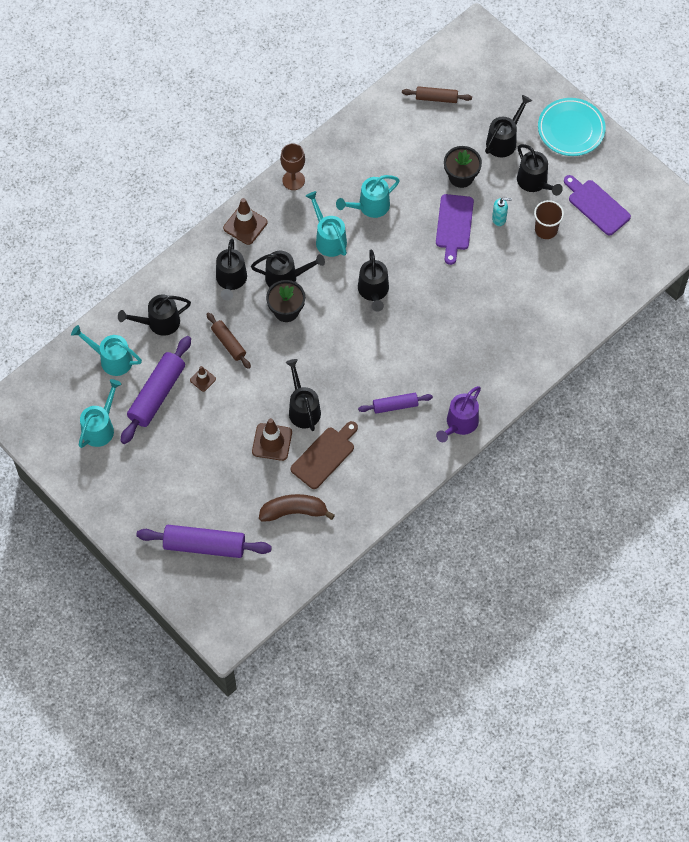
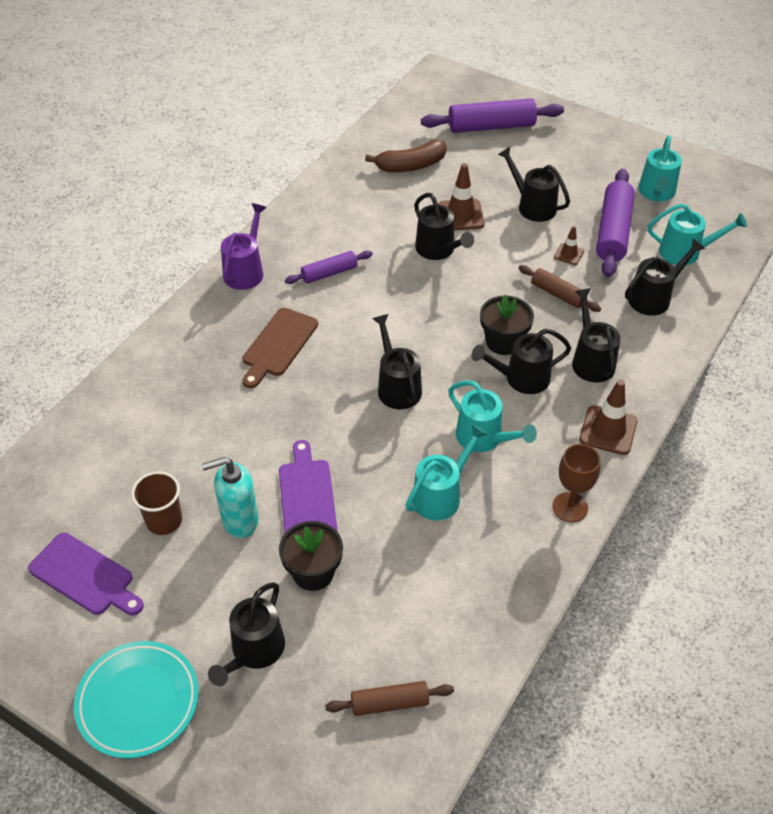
camera: 165 degrees right, 15 degrees down
brown cutting board [291,421,358,489] -> brown cutting board moved to [242,308,318,388]
turquoise soap dispenser [492,198,512,226] -> turquoise soap dispenser [202,457,259,538], size x1.62
black watering can [517,144,563,196] -> black watering can moved to [498,147,570,222]

